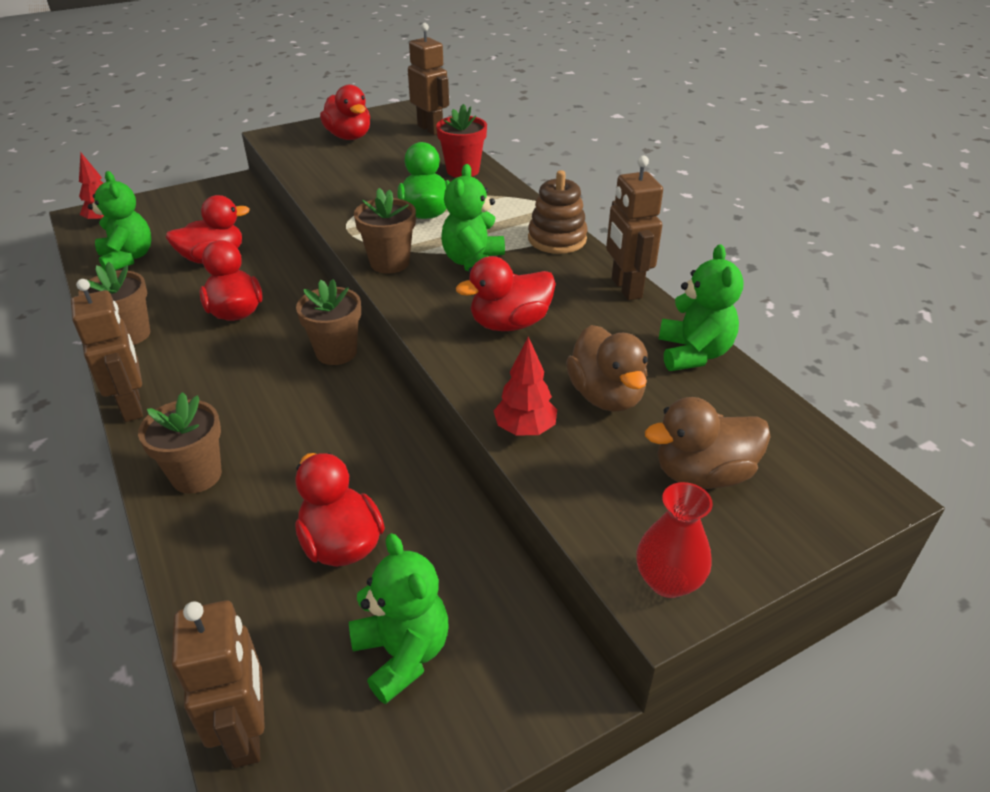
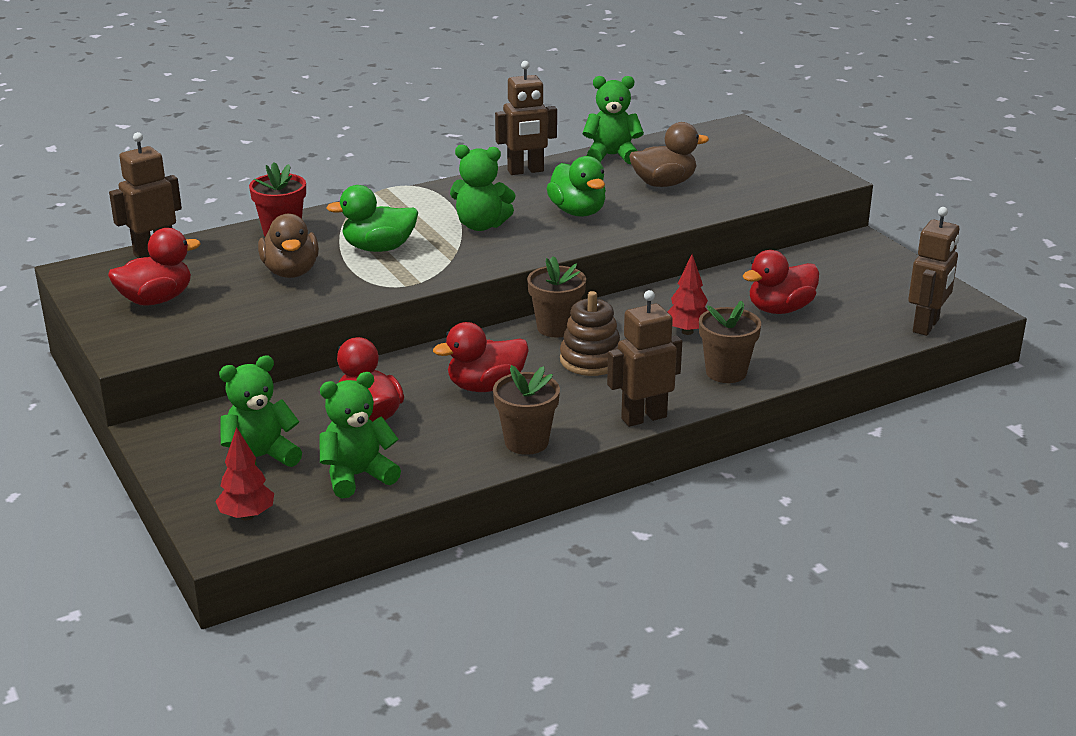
camera: 90 degrees left, 10 degrees down
brown robot [172,601,265,768] -> brown robot turned 135 degrees clockwise [908,207,959,336]
green teddy bear [349,533,449,704] -> green teddy bear moved to [219,355,302,467]
brown flower pot [354,188,416,273] -> none
red duck [456,256,556,331] -> green duck [546,156,606,217]
red tree [494,336,557,436] -> red tree moved to [668,254,708,335]
brown stacking toy [528,170,587,254] -> brown stacking toy moved to [560,291,620,376]
red vase [636,482,713,598] -> none
brown duck [645,397,771,489] -> brown duck moved to [258,214,319,278]

